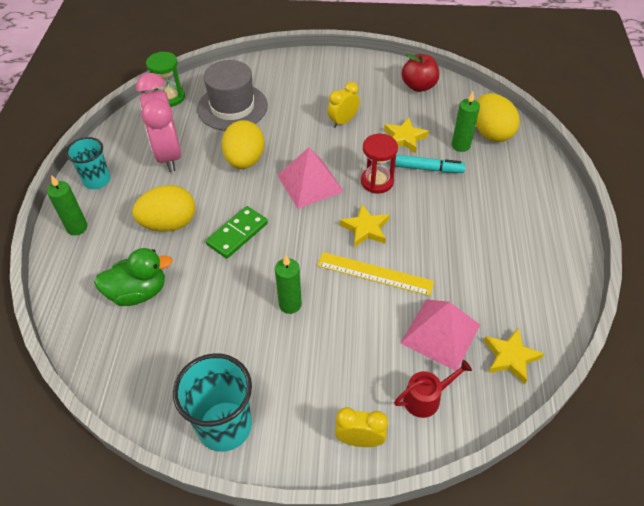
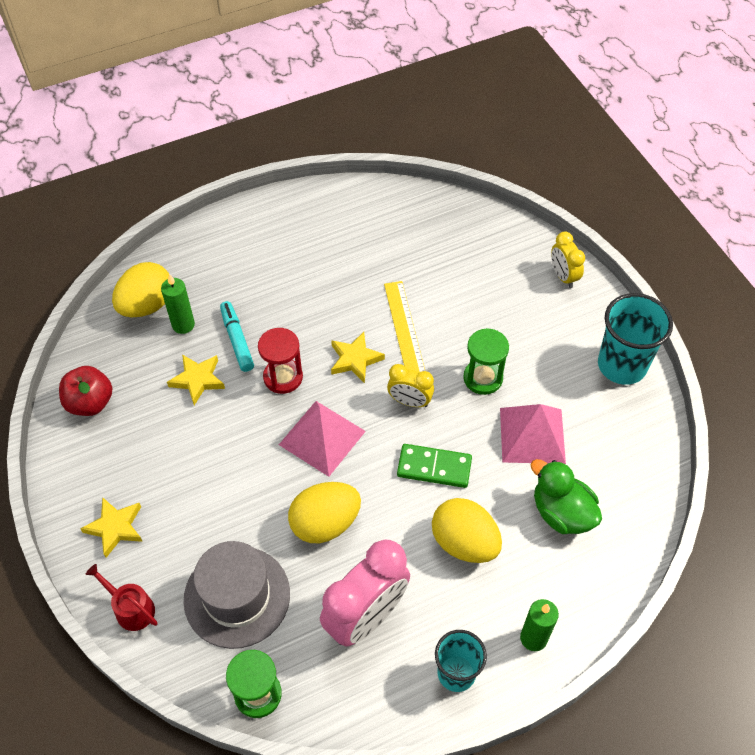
camera: 120 degrees left, 5 degrees up
green candle [275,255,302,314] -> green hourglass [463,328,509,395]
yellow clock [327,82,360,128] -> yellow clock moved to [387,364,434,407]
red watering can [394,360,472,418] -> red watering can moved to [86,564,158,631]
pink pyramid [400,299,480,371] -> pink pyramid moved to [500,404,566,464]
yellow star [484,328,544,384] -> yellow star moved to [80,497,143,558]

